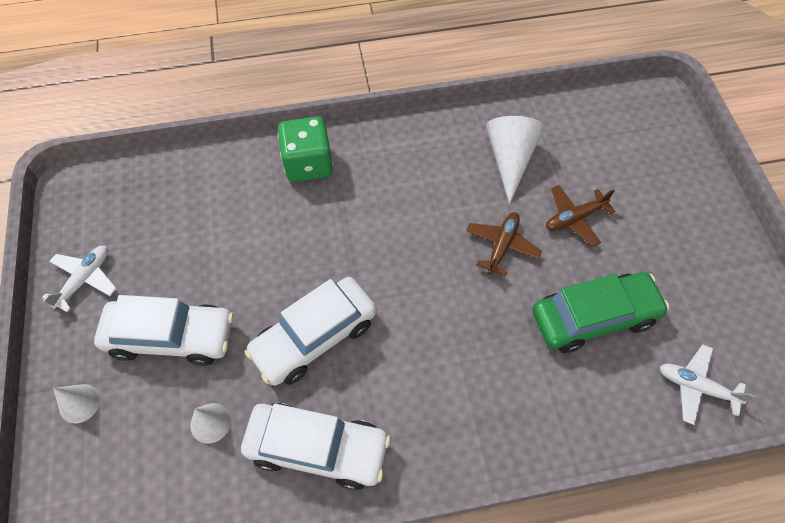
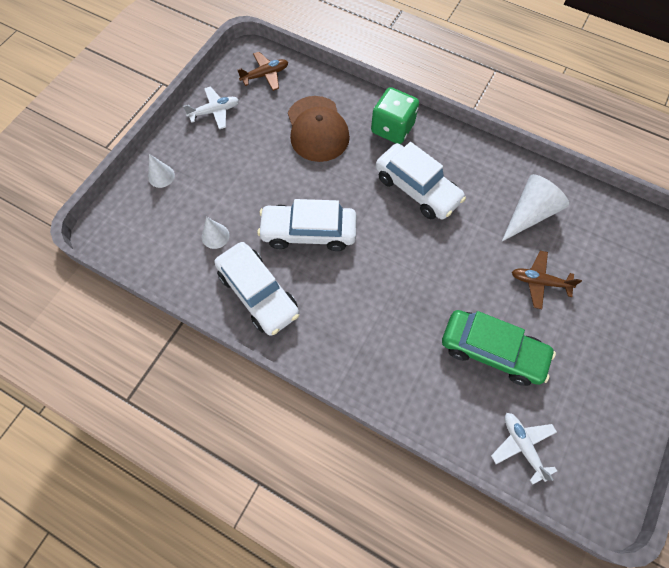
camera: 40 degrees right, 5 degrees up
white car [94,295,234,366] -> white car moved to [376,142,466,220]
brown plane [466,212,542,277] -> brown plane moved to [237,52,288,91]
none -> brown cap [288,96,350,162]

